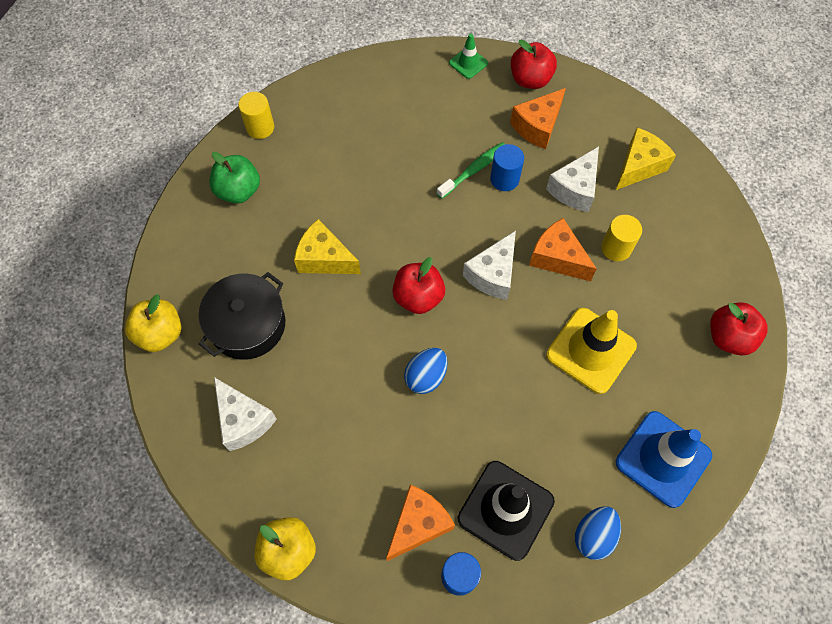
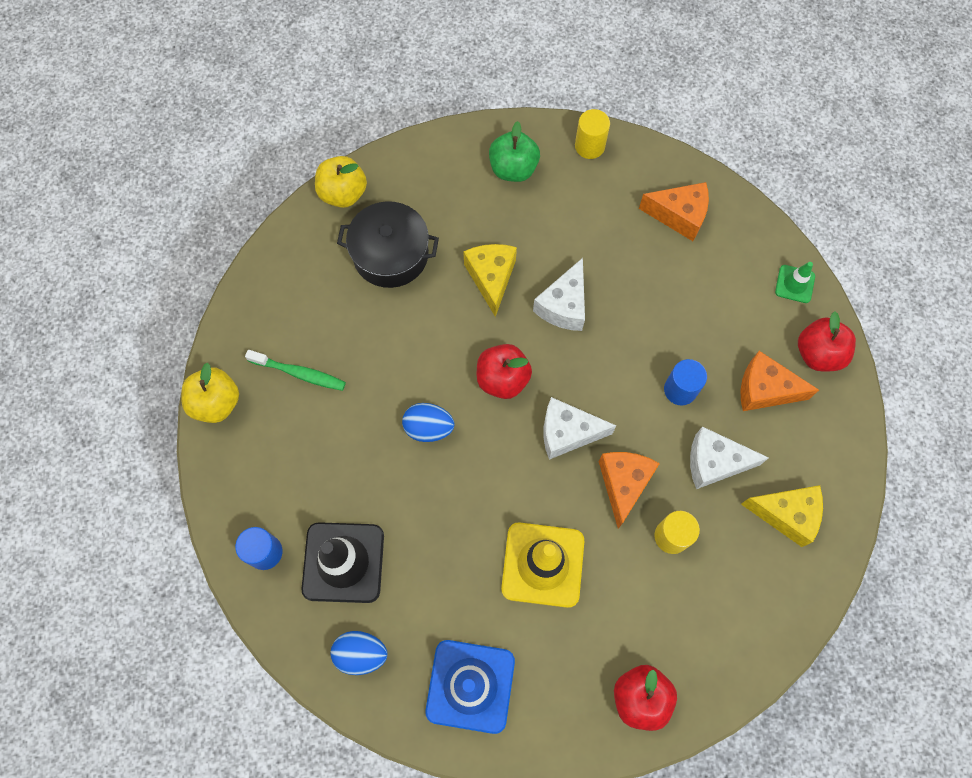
camera: 60 degrees right, 5 degrees up
white cheese [214,377,277,451] -> white cheese moved to [533,258,585,331]
orange cheese [386,485,455,561] -> orange cheese moved to [639,182,709,241]
green toothbrush [437,142,505,199] -> green toothbrush moved to [245,350,346,391]

